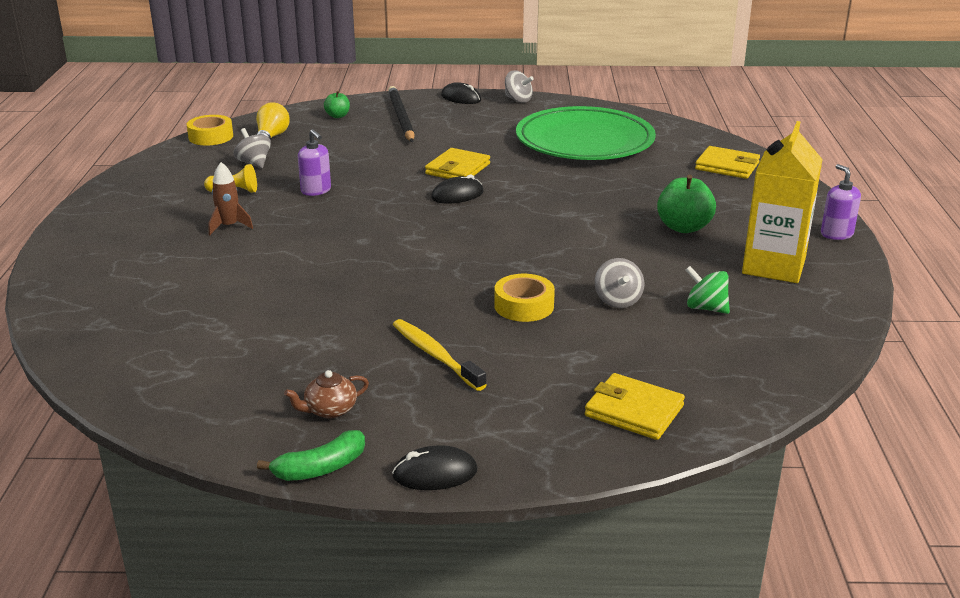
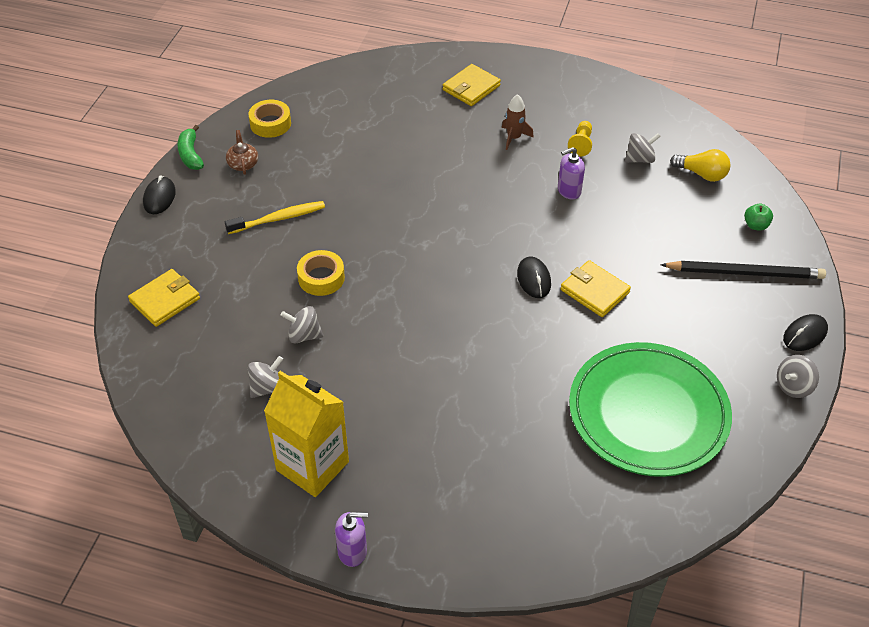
camera: 105 degrees right, 20 degrees up
yellow tape [187,115,233,145] -> yellow tape moved to [248,100,291,138]
green apple [657,175,716,233] -> none
green spinning top [686,266,730,314] -> grey spinning top [248,356,283,398]
yellow wallet [695,146,760,179] -> yellow wallet moved to [443,64,501,106]

